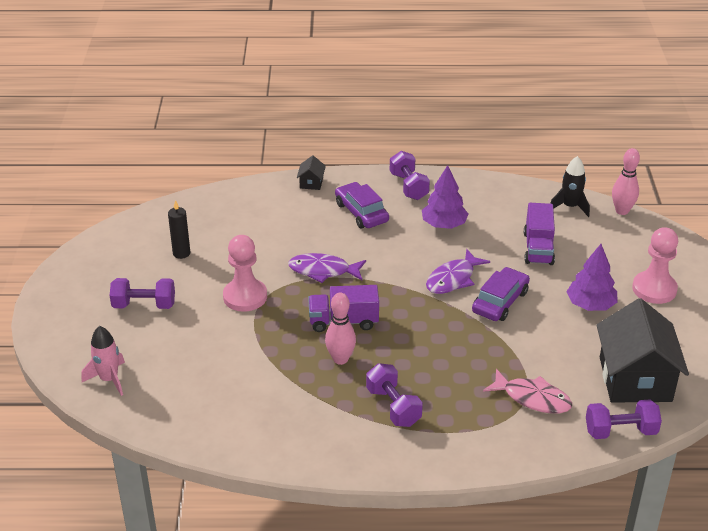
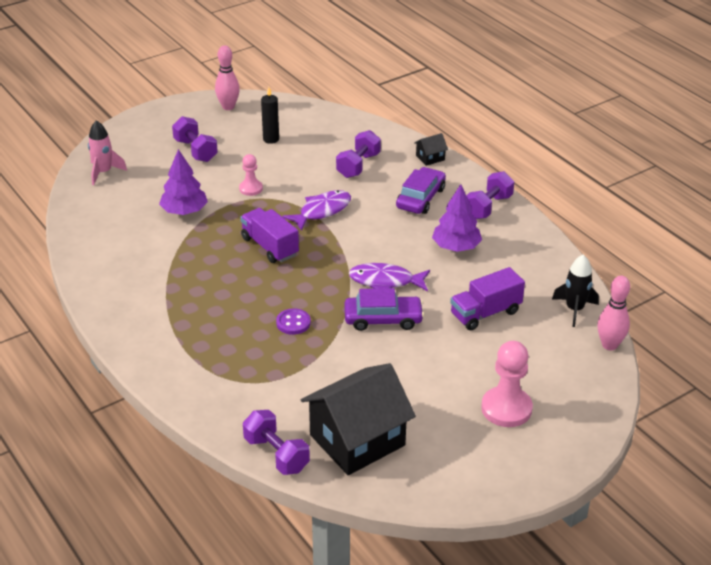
camera: 55 degrees right, 0 degrees up
pink pawn [223,235,267,312] -> pink pawn [239,154,263,196], size x0.57
purple fish [288,253,366,283] -> purple fish turned 75 degrees clockwise [282,190,351,231]
pink bowling pin [325,293,356,365] -> pink bowling pin moved to [215,45,240,110]
purple dumbbell [366,363,423,427] -> purple dumbbell moved to [336,130,381,178]
pink fish [483,369,572,414] -> none
purple tree [566,244,618,311] -> purple tree moved to [159,149,208,215]
none -> purple button [276,308,311,335]

